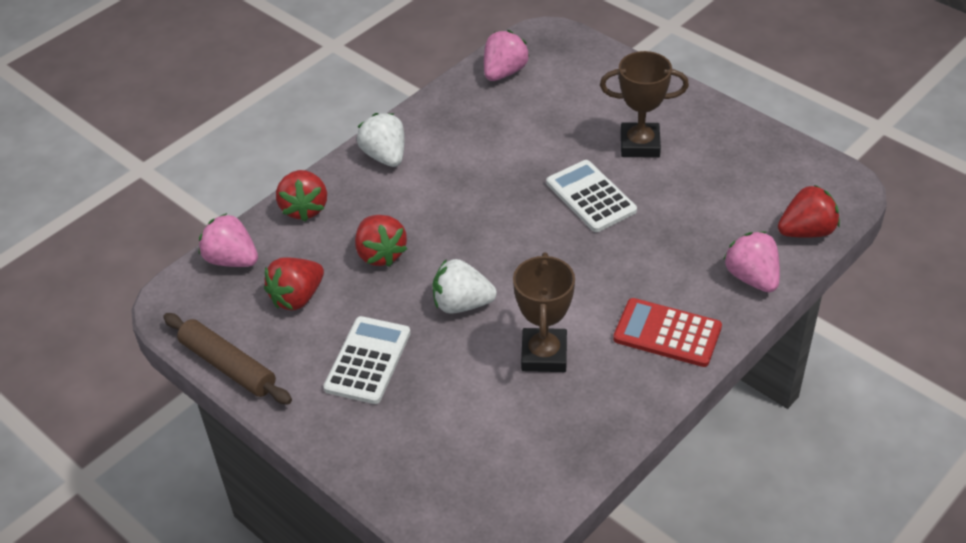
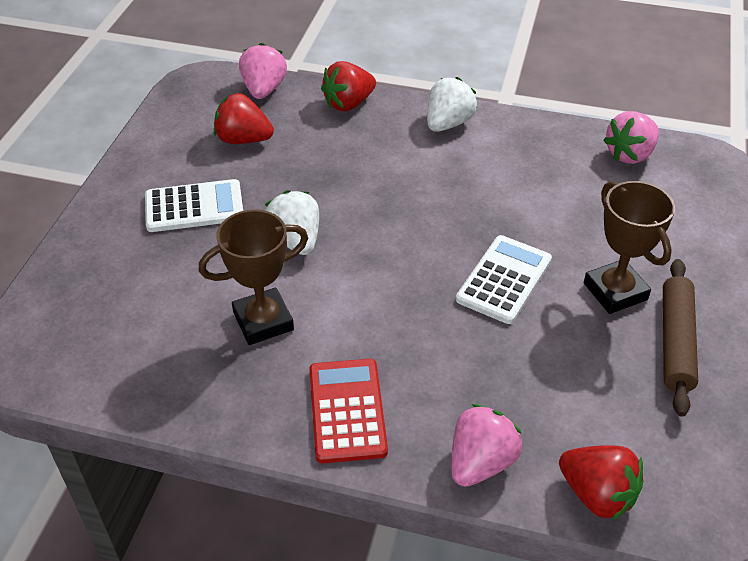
camera: 60 degrees right, 0 degrees up
brown rolling pin [163,313,292,404] -> brown rolling pin moved to [663,259,698,417]
red strawberry [355,215,407,267] -> none
pink strawberry [484,30,530,81] -> pink strawberry turned 135 degrees clockwise [603,111,659,164]

